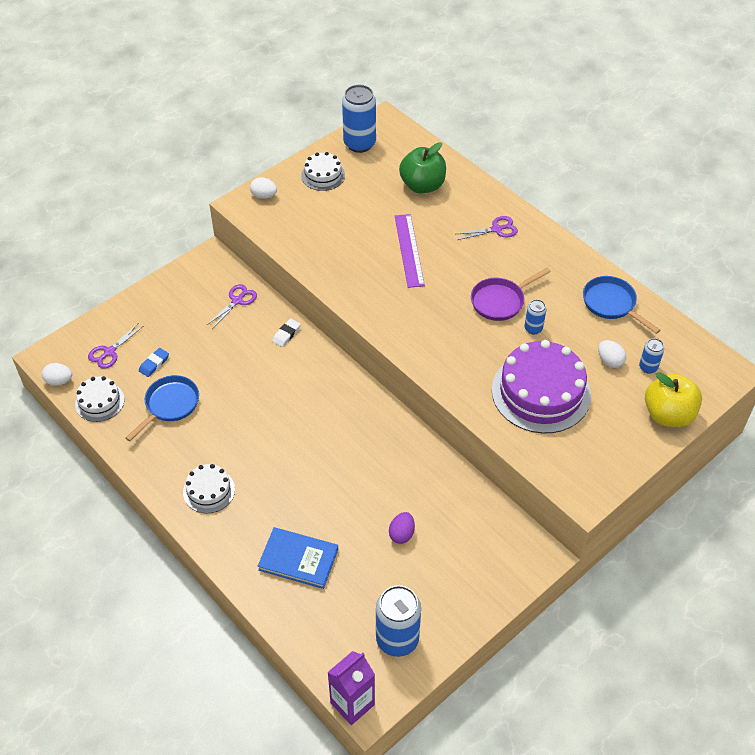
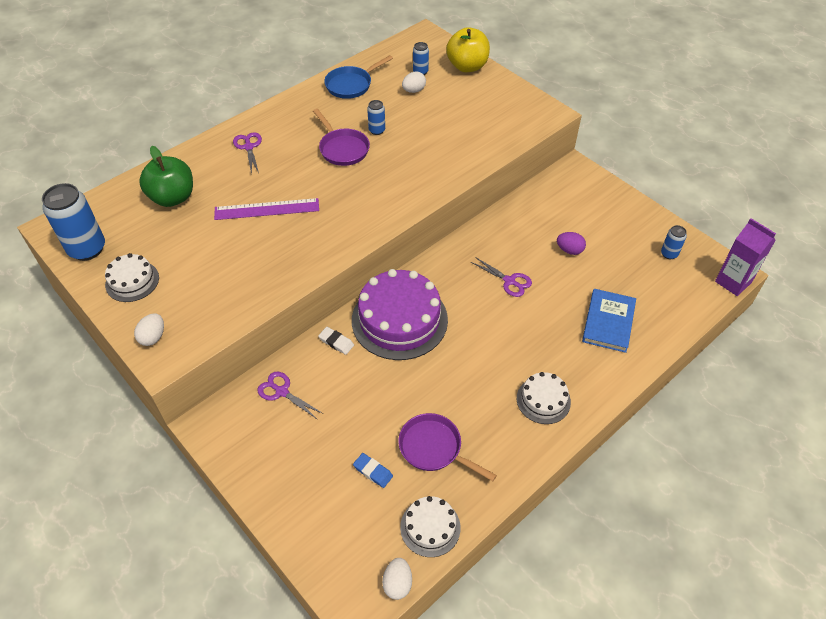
camera: 90 degrees left, 0 degrees up
purple scissors [88,324,143,369] -> purple scissors moved to [471,257,532,297]
blue pan [125,375,199,441] -> purple pan [398,413,497,481]
blue can [376,585,421,657] -> blue can [661,225,687,259], size x0.50
purple cake [492,340,591,433] -> purple cake moved to [352,269,448,360]

